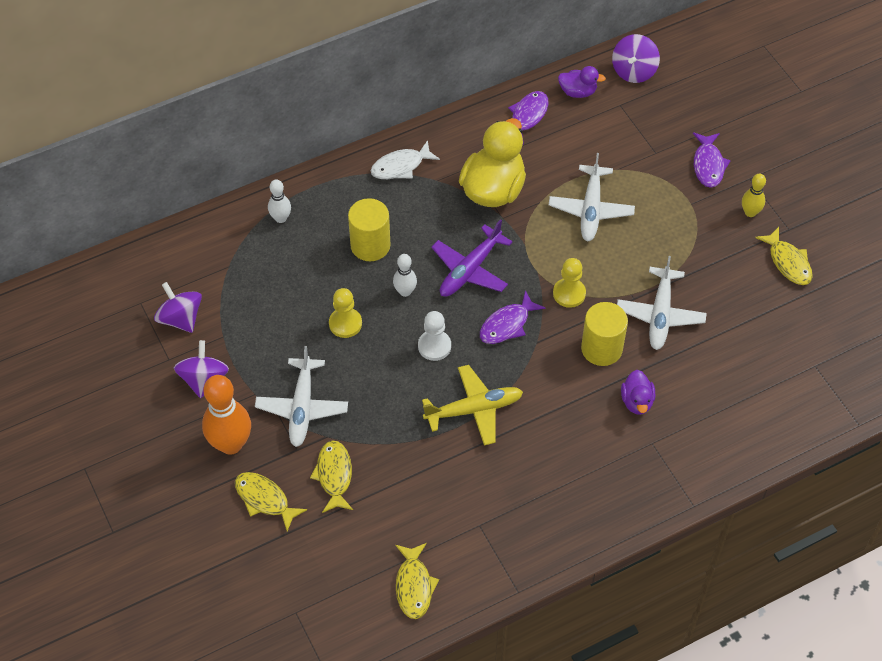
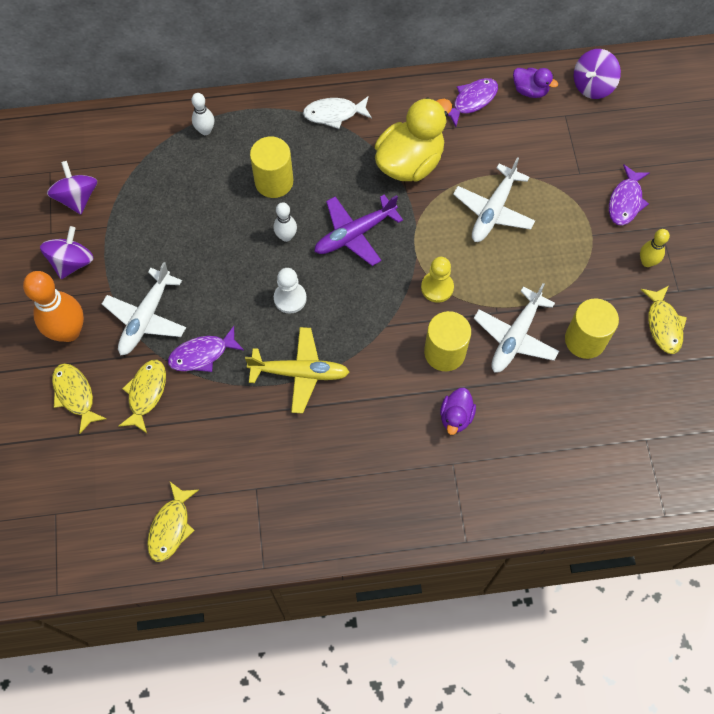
camera: 20 degrees right, 10 degrees up
yellow pawn [329,288,362,338] -> none
purple fish [480,290,546,344] -> purple fish moved to [168,326,244,372]
none -> yellow cylinder [565,298,619,359]

